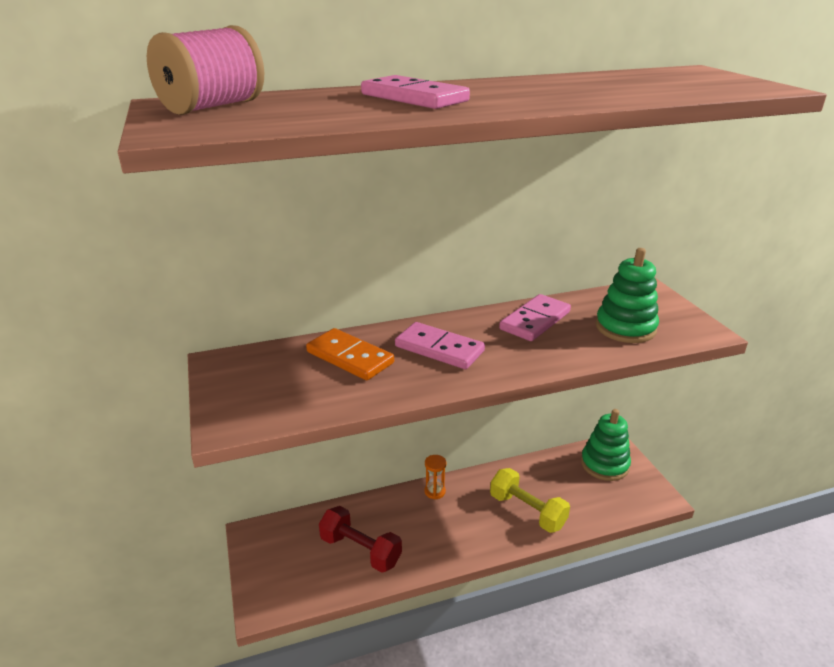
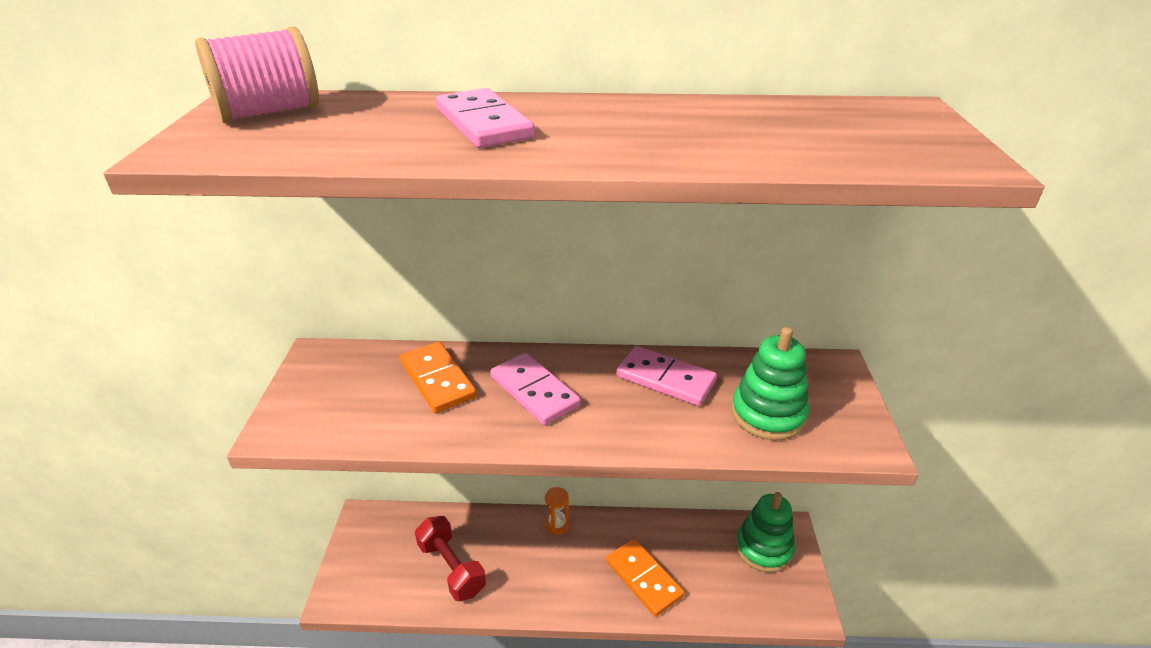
camera: 20 degrees right, 5 degrees up
yellow dumbbell [490,468,570,533] -> orange domino [606,539,685,617]
pink domino [499,294,571,341] -> pink domino turned 60 degrees clockwise [616,346,717,406]

